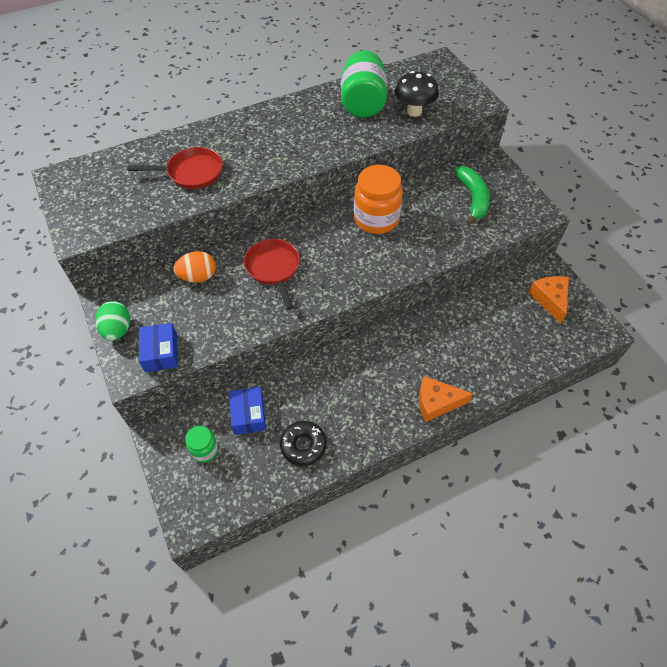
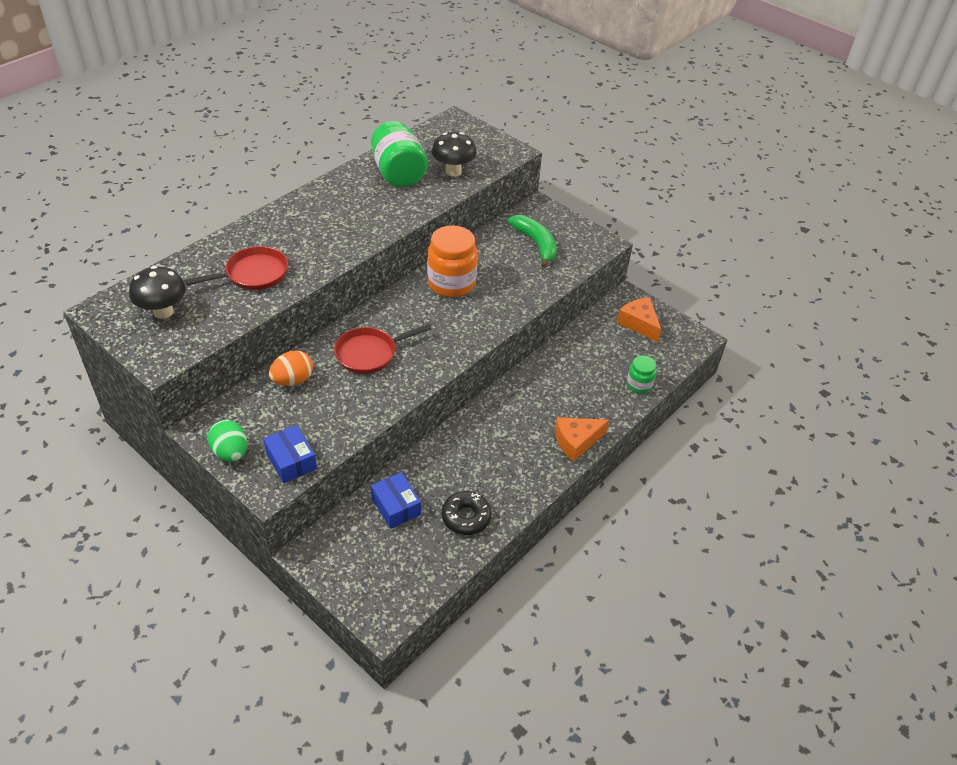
camera: 25 degrees left, 10 degrees down
green jar [185,426,218,463] -> green jar moved to [627,356,656,393]
red pan [244,239,300,310] -> red pan turned 75 degrees counterclockwise [334,324,431,374]
none -> black mushroom [129,266,186,319]

